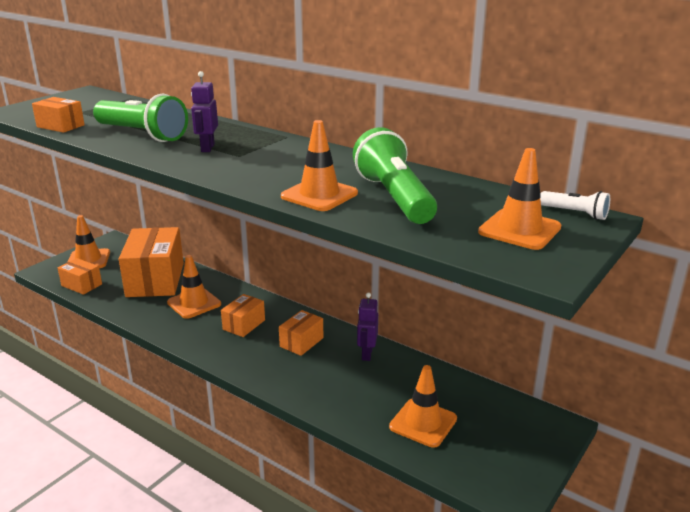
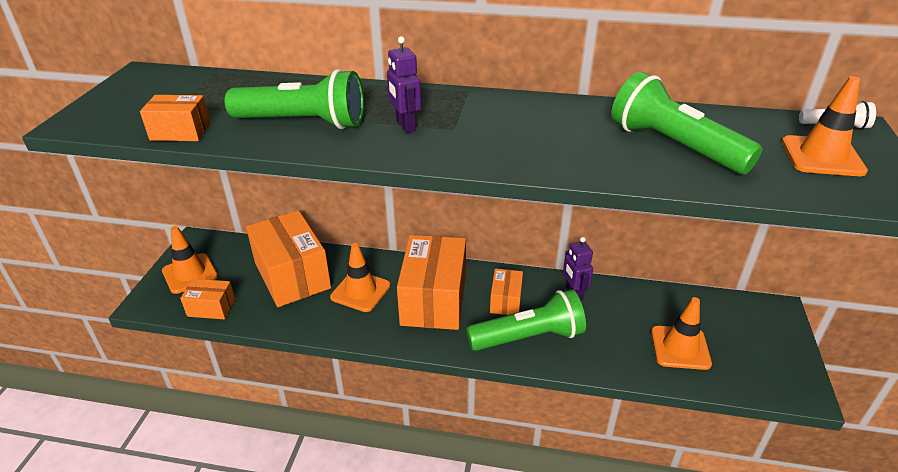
camera: 25 degrees left, 10 degrees up
orange box [221,294,265,337] -> orange box [397,235,466,330], size x2.02
orange traffic cone [281,120,358,211] -> none
none -> green flashlight [466,289,586,351]

